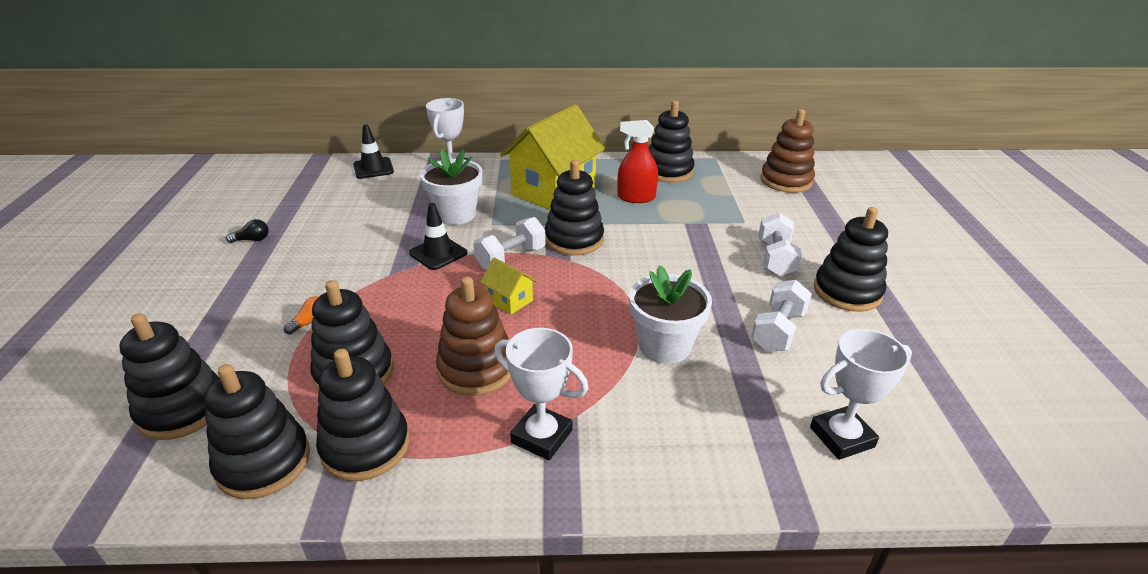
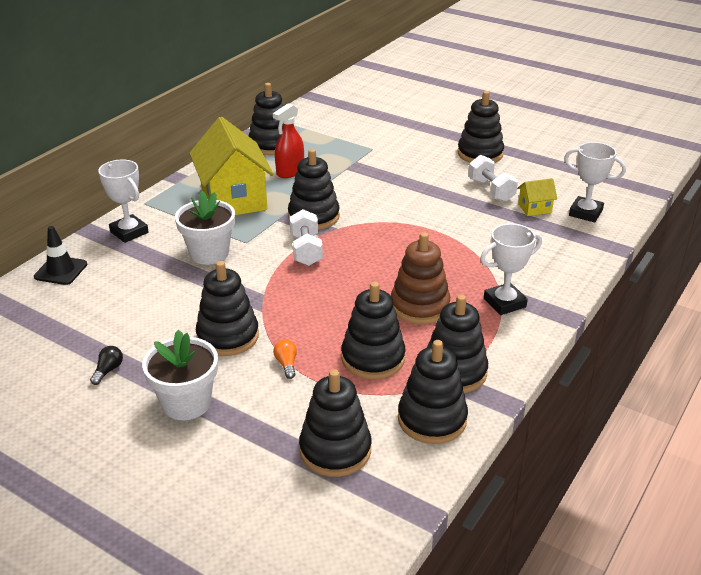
camera: 55 degrees left, 0 degrees up
black traffic cone [409,203,467,270] -> none
yellow house [480,257,537,315] -> yellow house moved to [517,178,557,216]
white flower pot [629,265,712,364] -> white flower pot moved to [142,330,218,420]
white dumbbell [758,213,802,277] -> none
brown stacking toy [761,109,815,193] -> none
white trophy [810,329,912,460] -> white trophy turned 75 degrees counterclockwise [564,142,626,222]
none -> black stacking toy [196,261,259,356]

